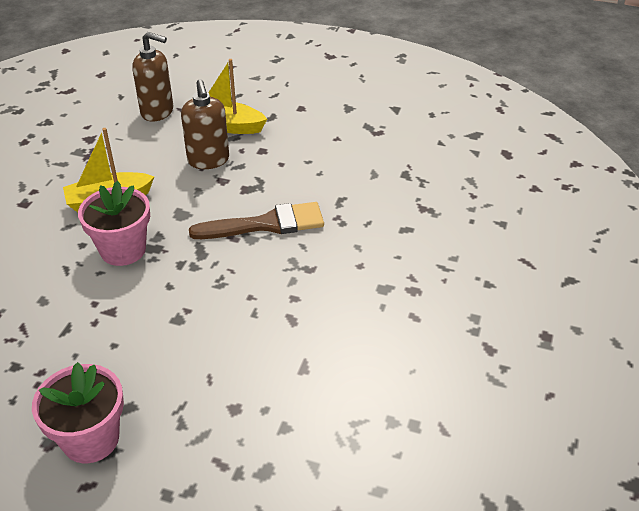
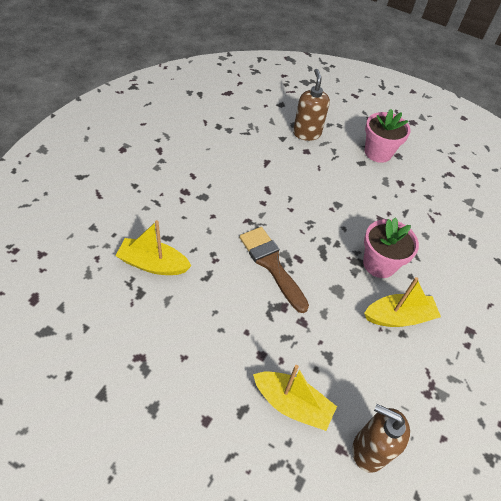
camera: 175 degrees left, 10 degrees up
brown soap dispenser [181,79,229,169] -> brown soap dispenser moved to [293,69,330,141]
brown brush [189,202,324,239] -> brown brush turned 60 degrees clockwise [239,227,309,313]
none -> yellow boat [116,220,191,275]

